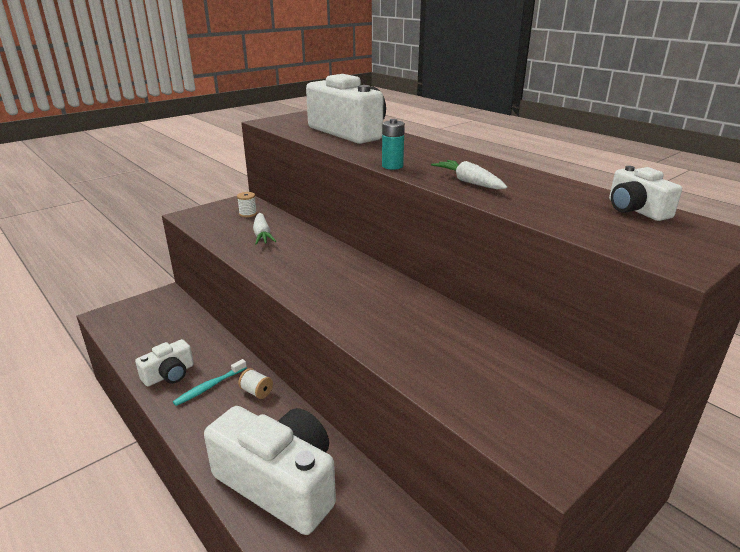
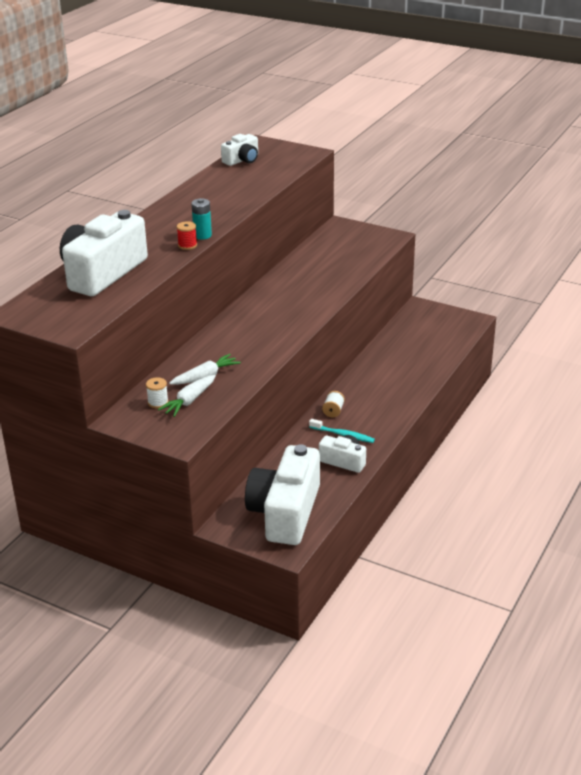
camera: 110 degrees left, 5 degrees up
white camera [204,406,336,535] -> white camera moved to [245,444,320,545]
white carrot [431,160,507,189] -> white carrot moved to [158,375,216,417]
none -> red spool [177,221,197,250]

